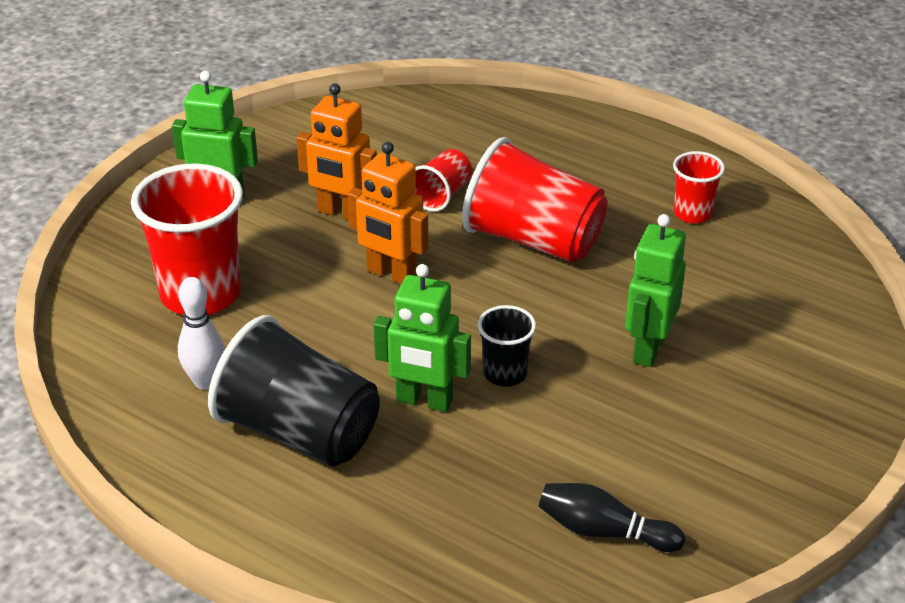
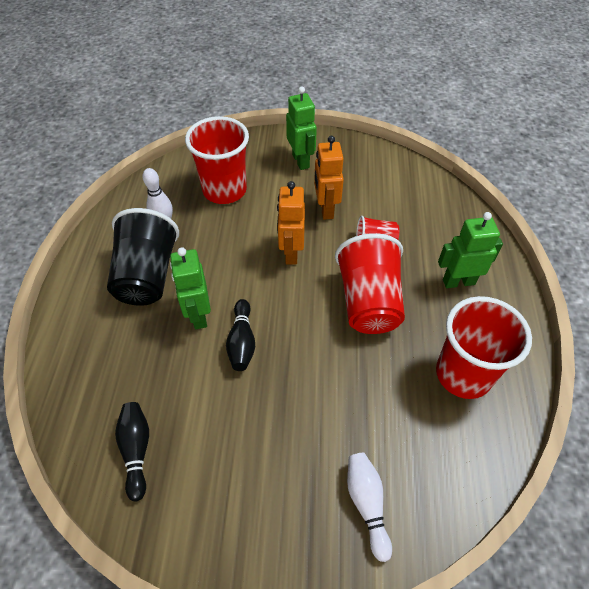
camera: 60 degrees right, 15 degrees up
black cup [477,305,536,387] -> black bowling pin [226,299,255,371]
green robot [625,214,686,367] -> green robot moved to [438,212,503,288]
red cup [673,151,725,224] -> red cup [436,296,532,399], size x1.96
none -> white bowling pin [347,452,392,562]

